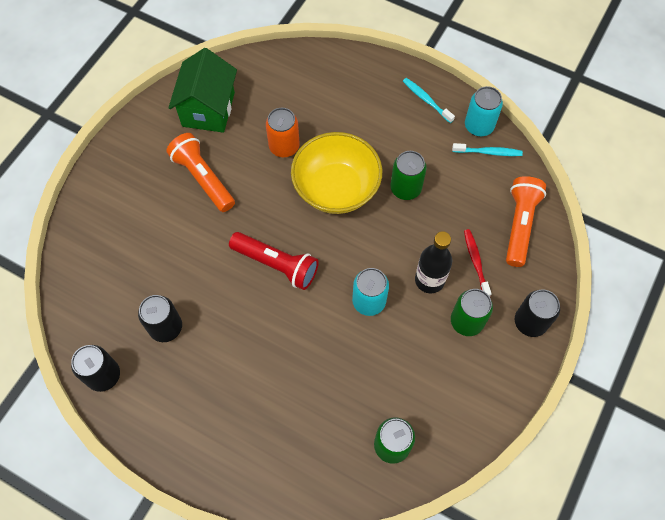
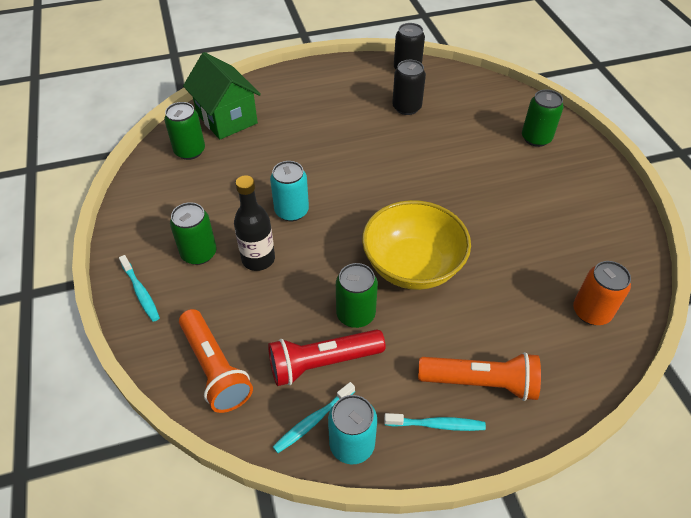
camera: 135 degrees right, 15 degrees down
orange flashlight [166,133,235,212] -> orange flashlight moved to [418,352,541,401]
green house [168,48,237,133] -> green house moved to [183,52,261,140]
red flashlight [229,232,319,290] -> red flashlight moved to [268,329,386,386]
orange can [266,108,300,157] -> orange can moved to [573,261,631,325]
red toothbrush [464,229,492,297] -> none
black can [515,290,560,337] -> turquoise toothbrush [119,255,160,322]
none -> green can [522,89,564,147]

